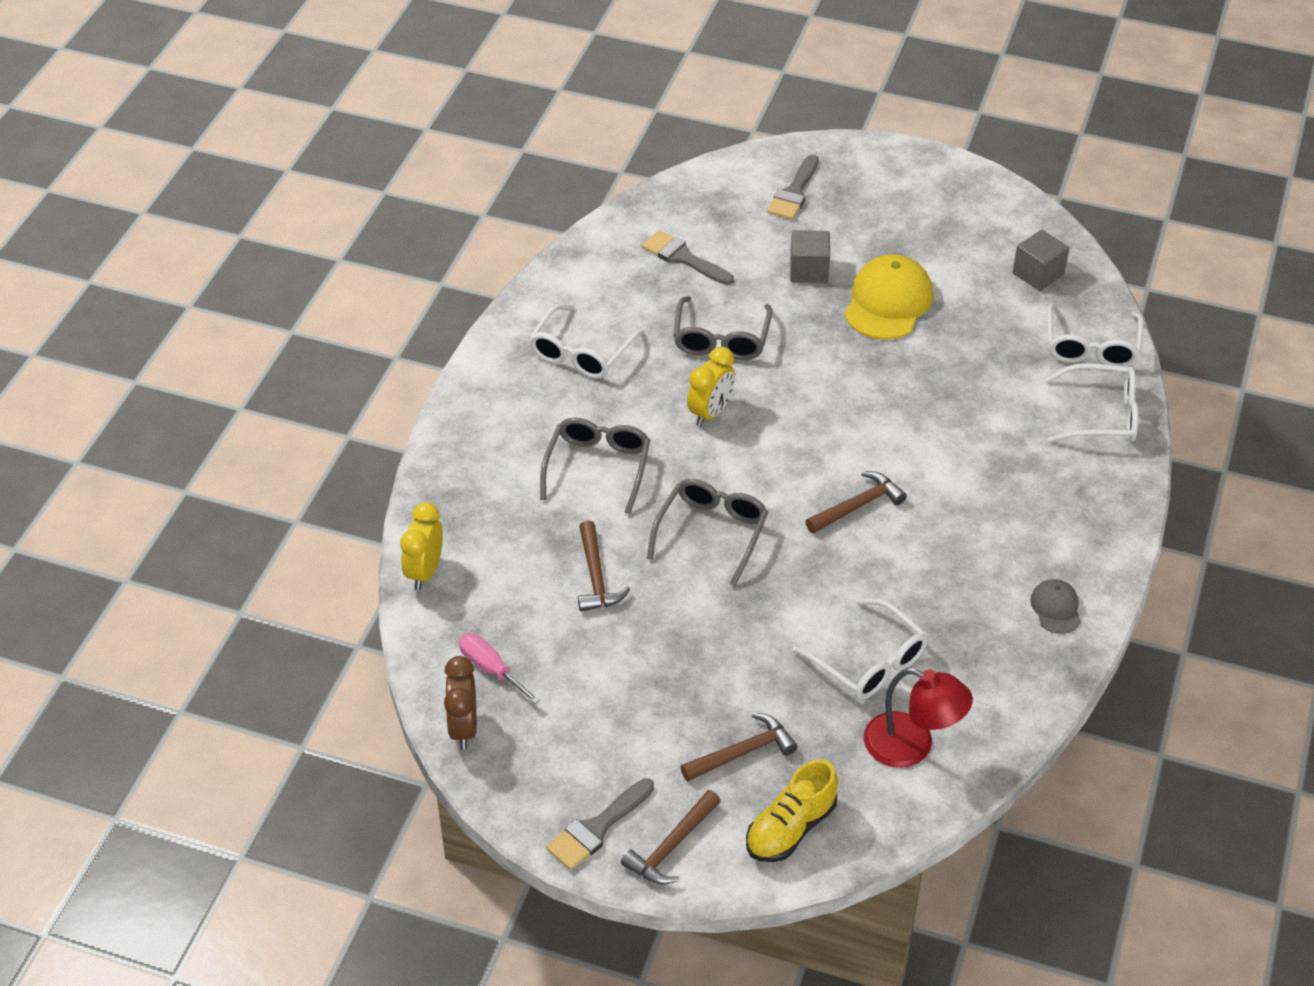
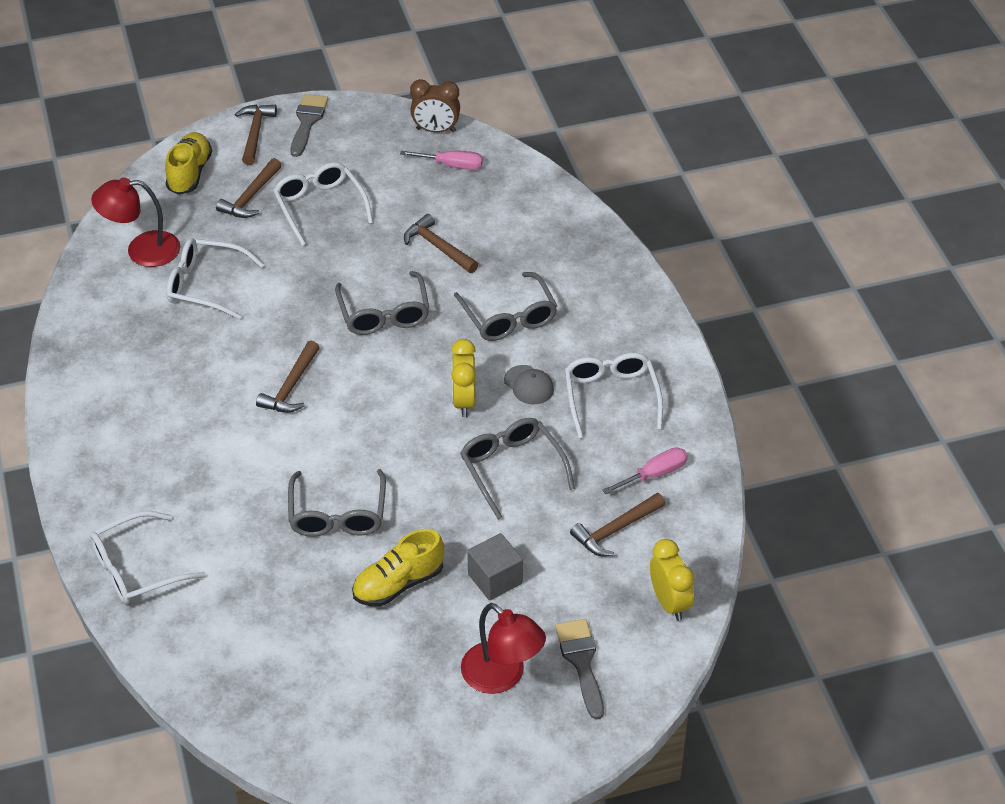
camera: 145 degrees right, 0 degrees up
yellow clock [400,502,443,590] -> yellow clock moved to [650,539,694,621]
brown clock [444,656,477,749] -> brown clock turned 135 degrees clockwise [410,79,460,132]
grey brush [642,230,734,285] -> brown hammer [570,493,665,556]
yellow cap [844,254,933,340] -> yellow shoe [352,529,444,607]
grey cube [1013,230,1069,291] -> none
grey cap [1030,579,1081,634] -> grey cap moved to [504,365,554,404]
white glasses [1047,303,1144,367] -> white glasses moved to [273,162,373,246]
none -> grey glasses [288,469,386,537]
none -> red lamp [461,603,546,694]
none -> pink screwdriver [602,447,688,494]

